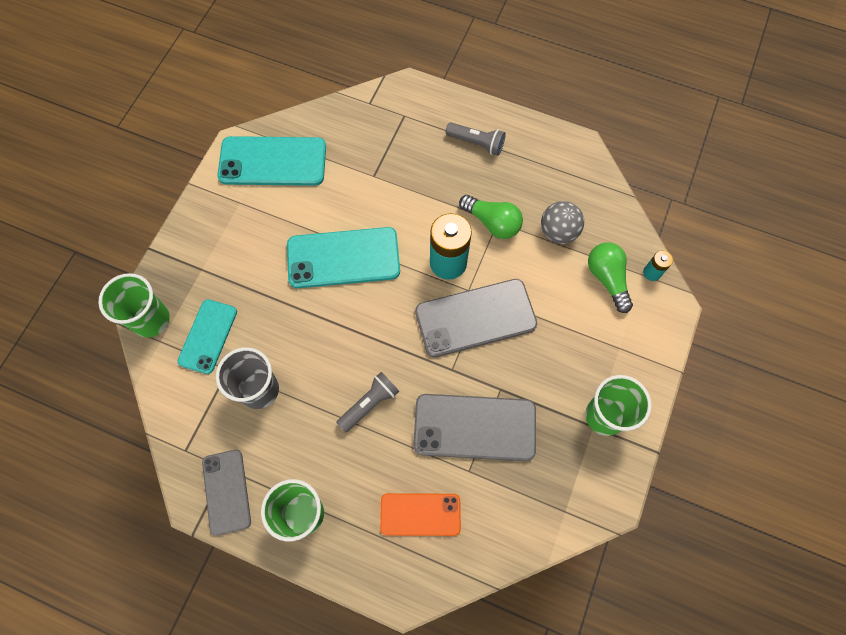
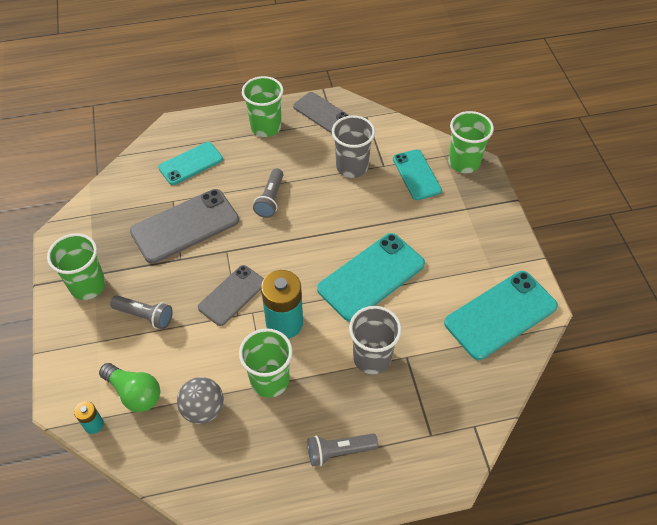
camera: 145 degrees right, 15 degrees down
orange phone [380,493,461,536] -> turquoise phone [158,142,223,185]
grey phone [415,279,537,357] -> grey phone [198,265,264,326], size x0.63
green light bulb [459,195,523,239] -> green cup [239,328,293,398]
none -> grey flashlight [110,295,173,329]
none -> grey cup [349,306,402,374]

